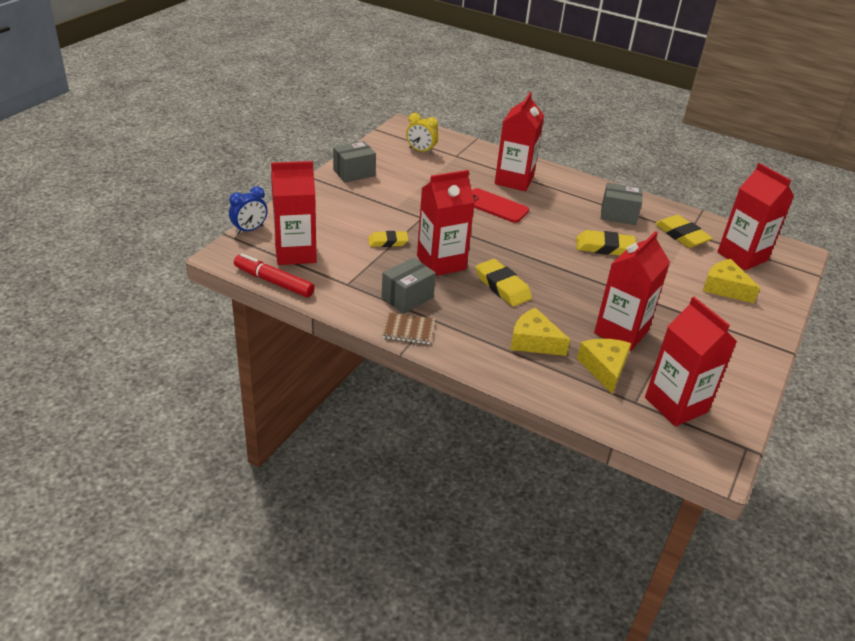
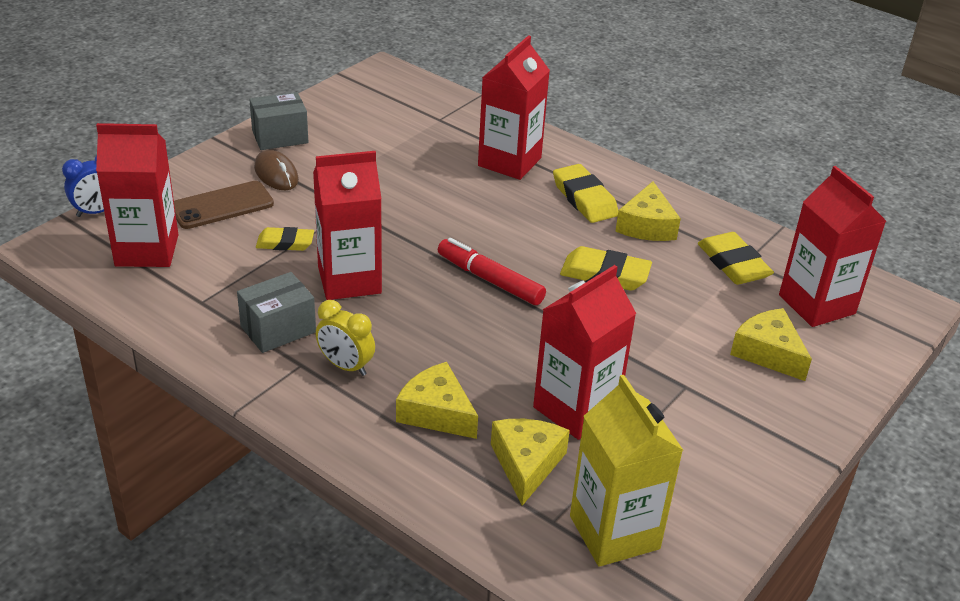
camera: 10 degrees right, 0 degrees up
red marker [234,253,315,297] -> red marker moved to [438,238,546,305]
brown notebook [382,312,435,344] -> none
yellow clock [406,113,438,154] -> yellow clock moved to [316,300,375,376]
red phone [472,188,529,223] -> none
yellow eraser [476,259,532,307] -> yellow eraser moved to [553,164,618,223]
grey box [601,183,643,225] -> yellow cheese [615,181,681,241]
red carton [645,297,737,426] -> yellow carton [570,375,683,567]
none -> brown phone [174,181,274,229]
none -> brown mouse [254,150,299,190]

